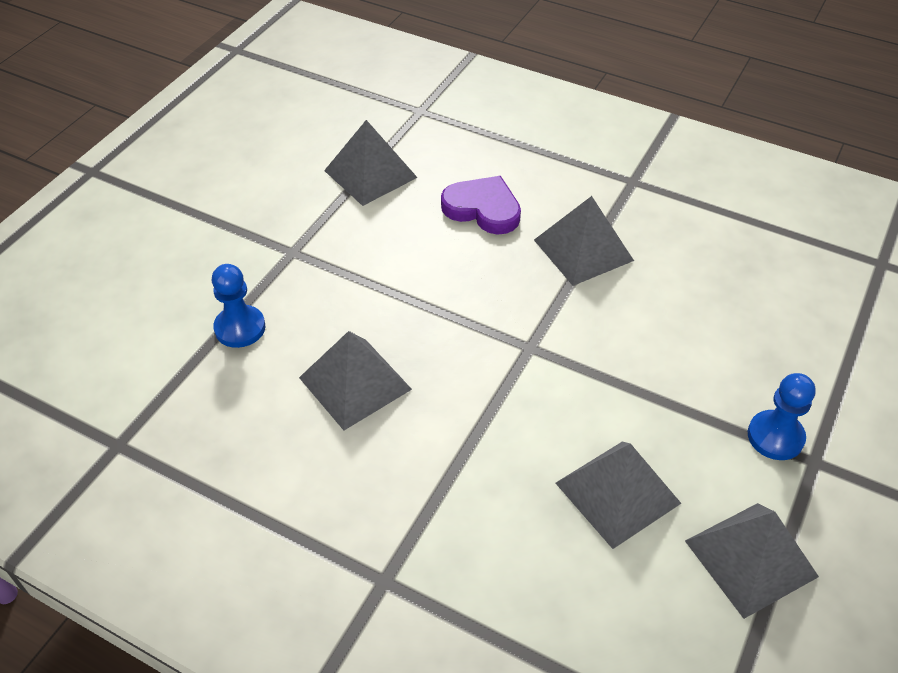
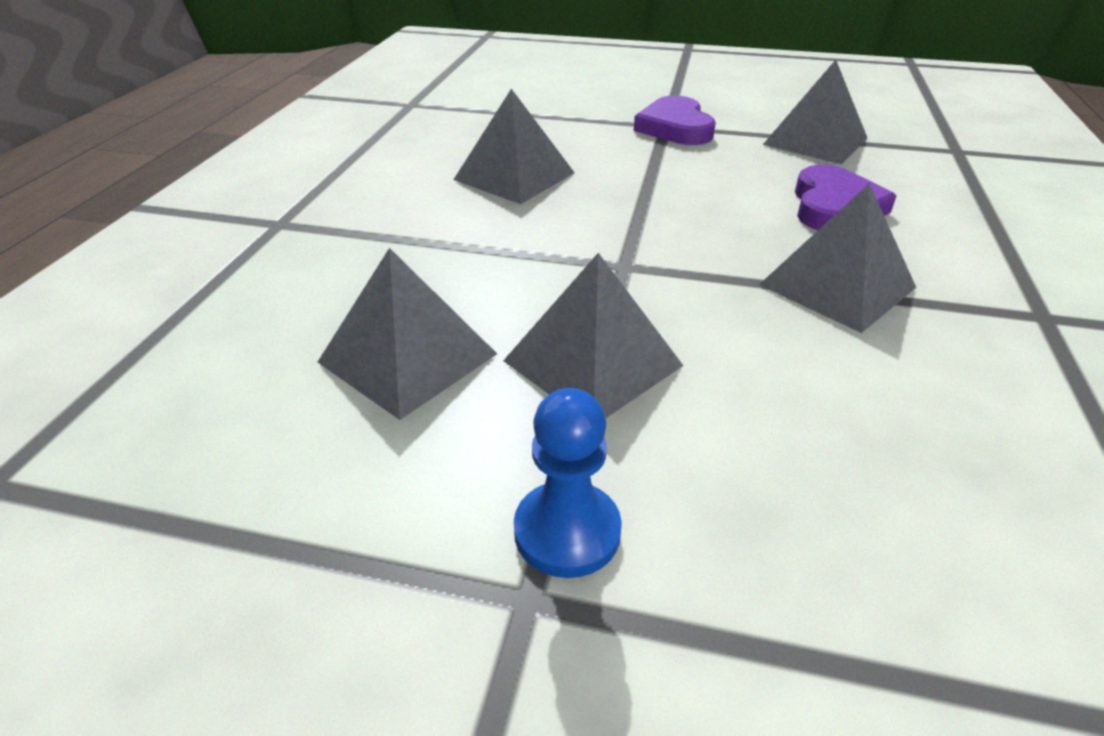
camera: 75 degrees right, 10 degrees down
blue pawn [212,264,265,348] -> none
grey pyramid [685,503,819,619] -> grey pyramid moved to [503,253,683,419]
none -> purple heart [634,96,716,145]

